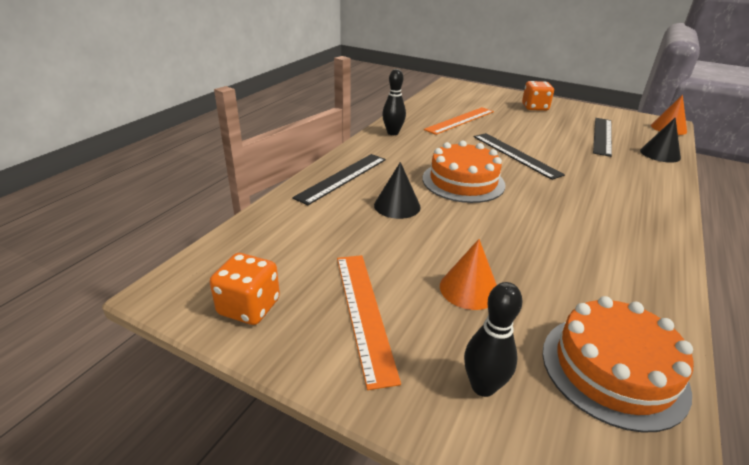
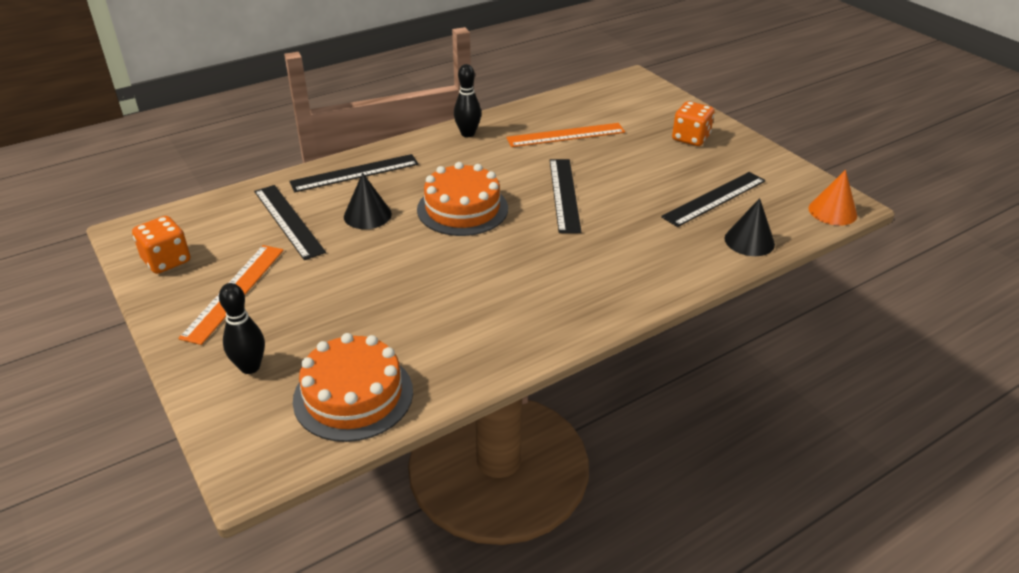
camera: 30 degrees right, 5 degrees up
orange cone [440,239,497,310] -> none
none -> black ruler [254,185,326,260]

